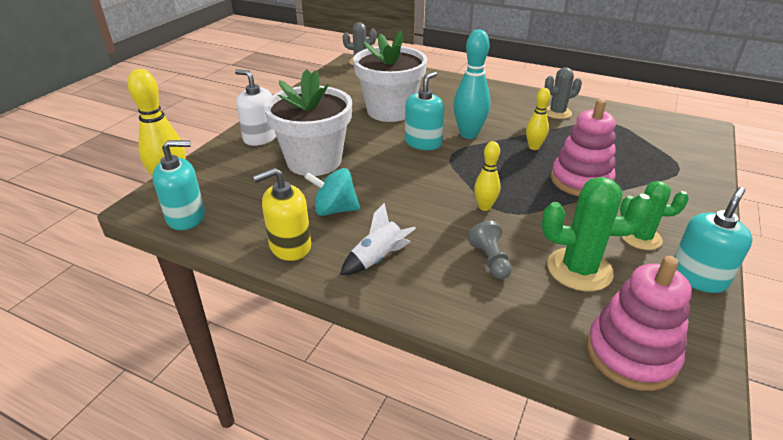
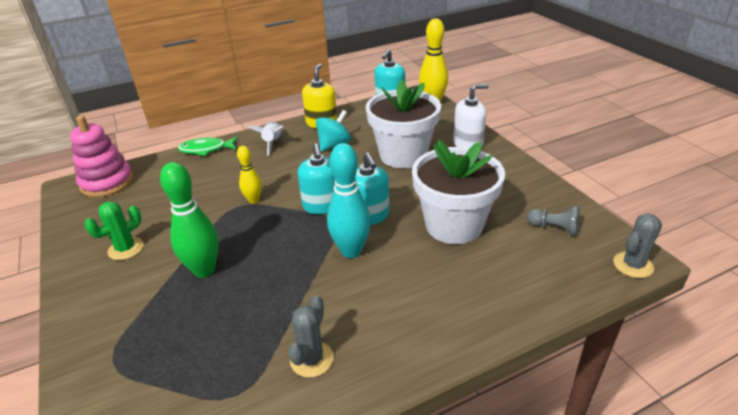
camera: 130 degrees right, 0 degrees up
grey pawn [467,221,512,279] -> grey pawn moved to [527,206,580,236]
yellow bowling pin [526,88,550,150] -> none
green cactus [542,177,653,292] -> none
pink stacking toy [551,99,616,196] -> green bowling pin [160,162,219,278]
turquoise soap dispenser [674,187,753,293] -> turquoise soap dispenser moved to [298,143,335,214]
none -> green fish [178,137,238,156]

